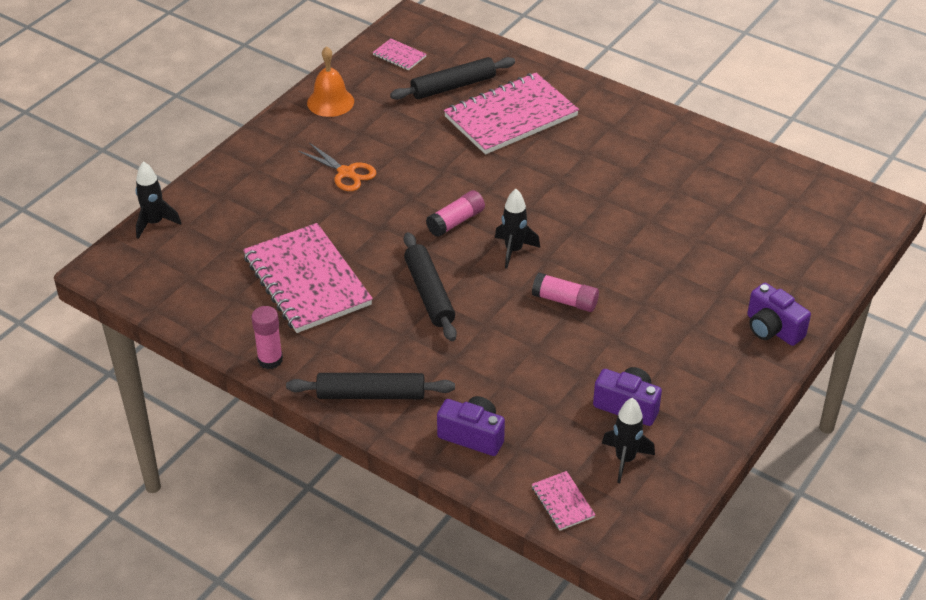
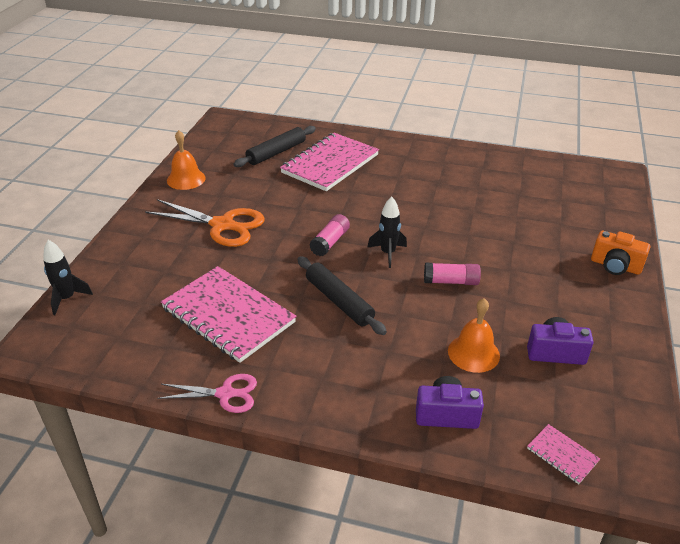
camera: 20 degrees left, 5 degrees down
pink glue stick [252,306,283,369] -> pink scissors [157,374,257,413]
black rolling pin [286,373,455,399] -> none
orange scissors [298,143,377,191] -> orange scissors [145,199,265,247], size x1.64
pink notebook [373,39,426,71] -> none
black rocket [602,398,655,483] -> none
purple camera [747,283,811,346] -> orange camera [591,231,650,275]
none -> orange bell [448,298,500,373]

